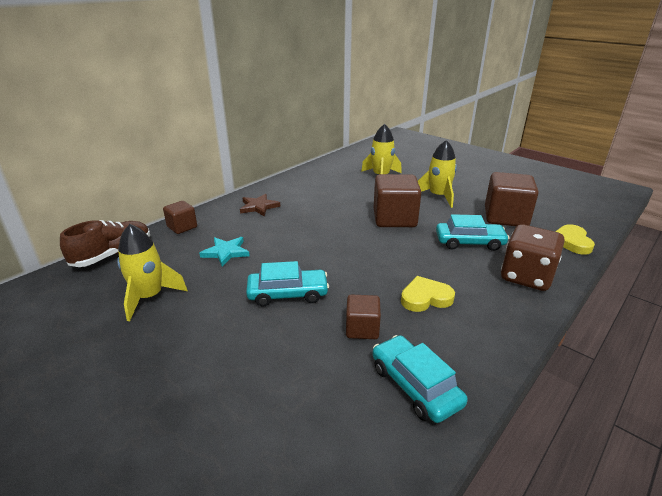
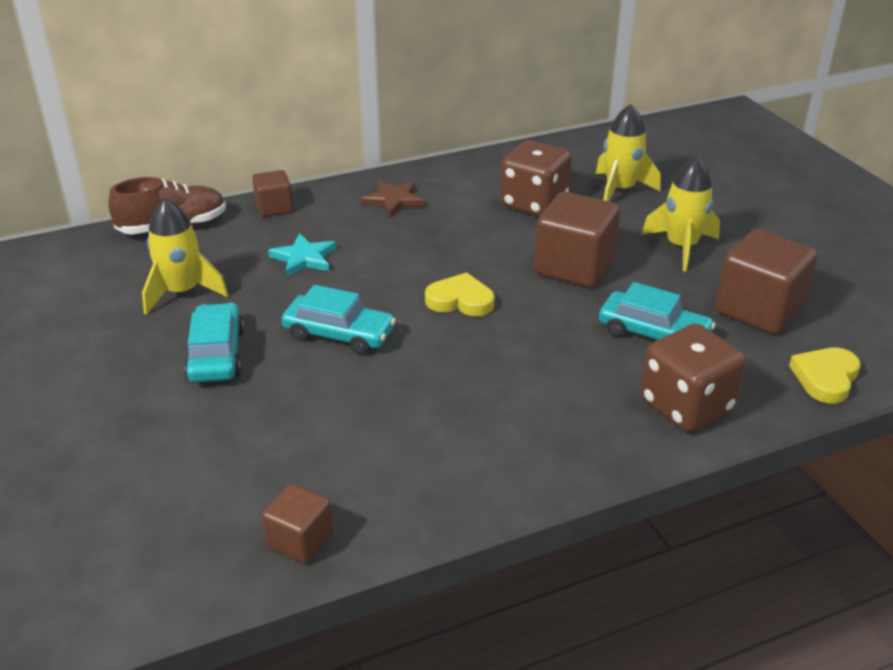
camera: 25 degrees right, 5 degrees up
brown cube [346,294,381,339] -> brown cube moved to [262,484,334,564]
turquoise car [372,335,468,423] -> turquoise car moved to [184,303,244,382]
yellow heart [401,276,455,312] -> yellow heart moved to [425,272,495,316]
none -> brown dice [500,140,572,217]

